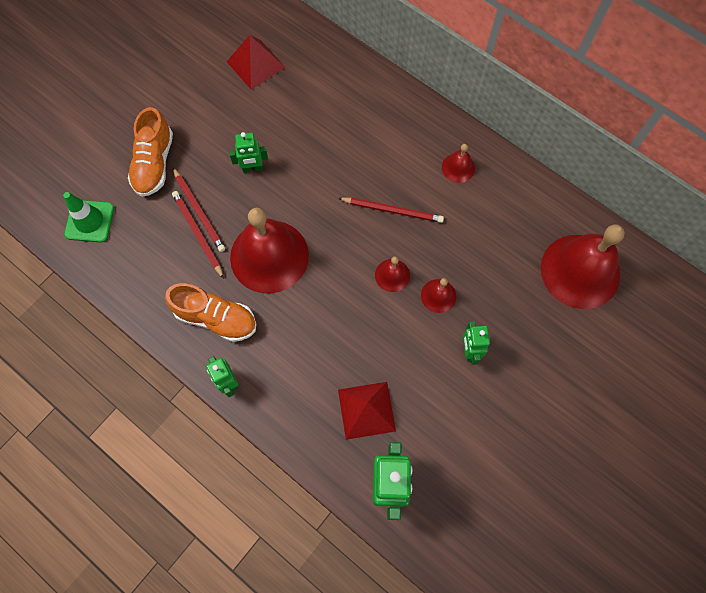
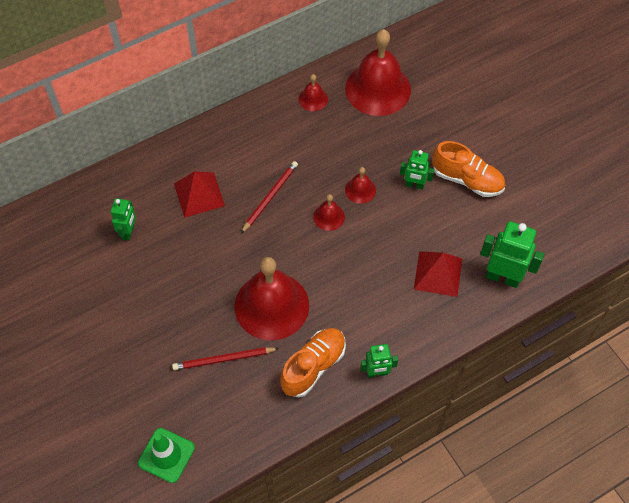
camera: 70 degrees left, 10 degrees down
orange shoe [128,107,173,197] -> orange shoe moved to [432,141,505,197]
red pencil [172,167,225,252] -> none
red pyramid [227,35,285,90] -> red pyramid moved to [174,171,225,218]
green robot [229,132,268,173] -> green robot moved to [111,198,136,241]
red bell [442,144,475,183] -> red bell moved to [299,74,328,111]

